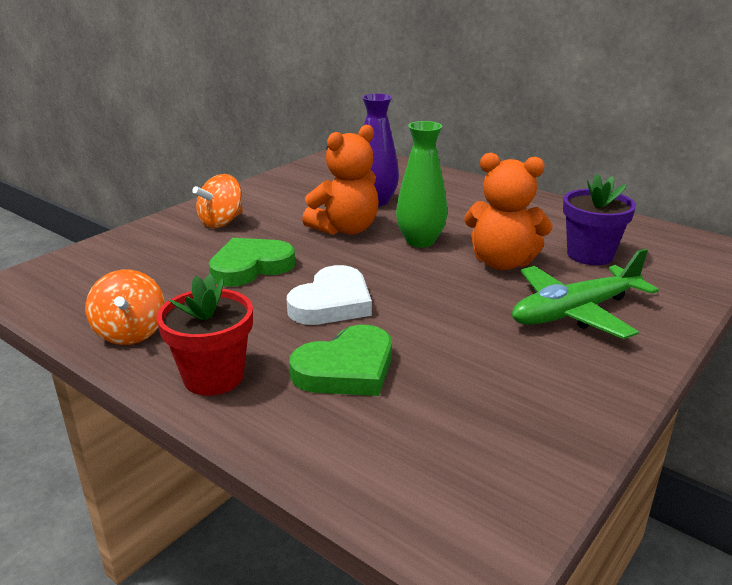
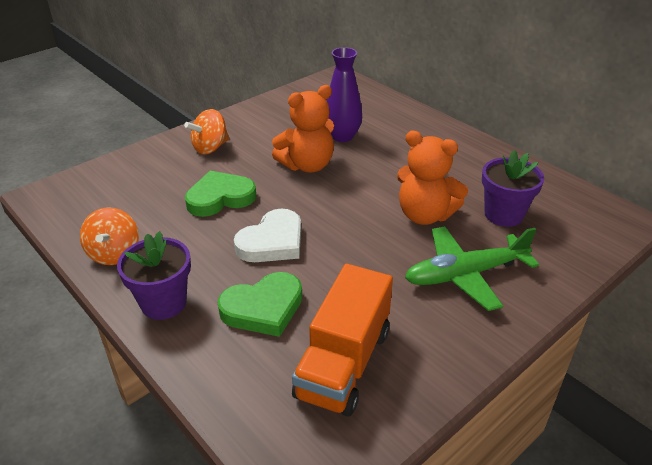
camera: 10 degrees right, 10 degrees up
red flower pot [157,274,253,396] -> purple flower pot [117,231,191,320]
green vase [396,121,447,248] -> none
none -> orange truck [292,264,393,417]

